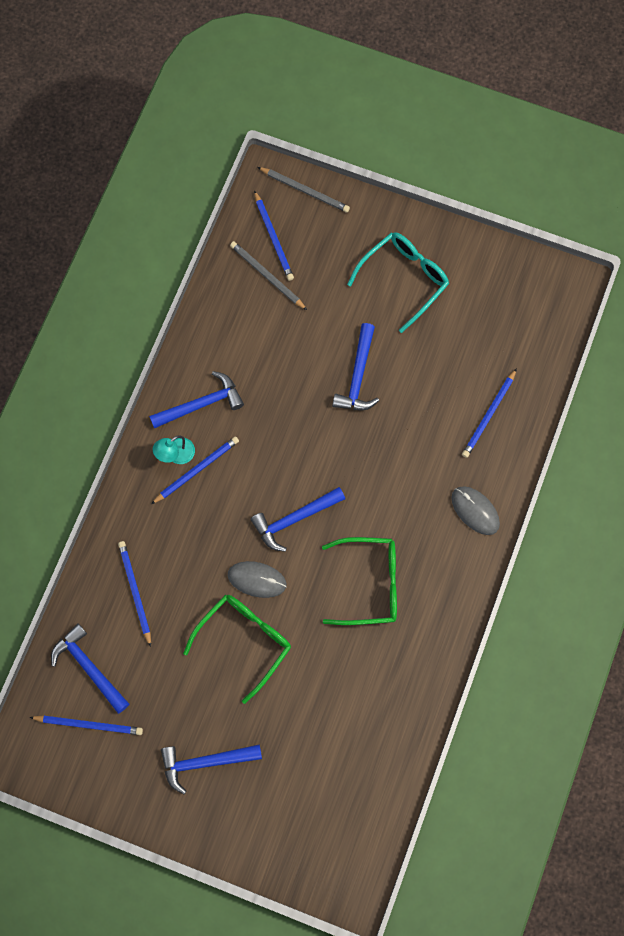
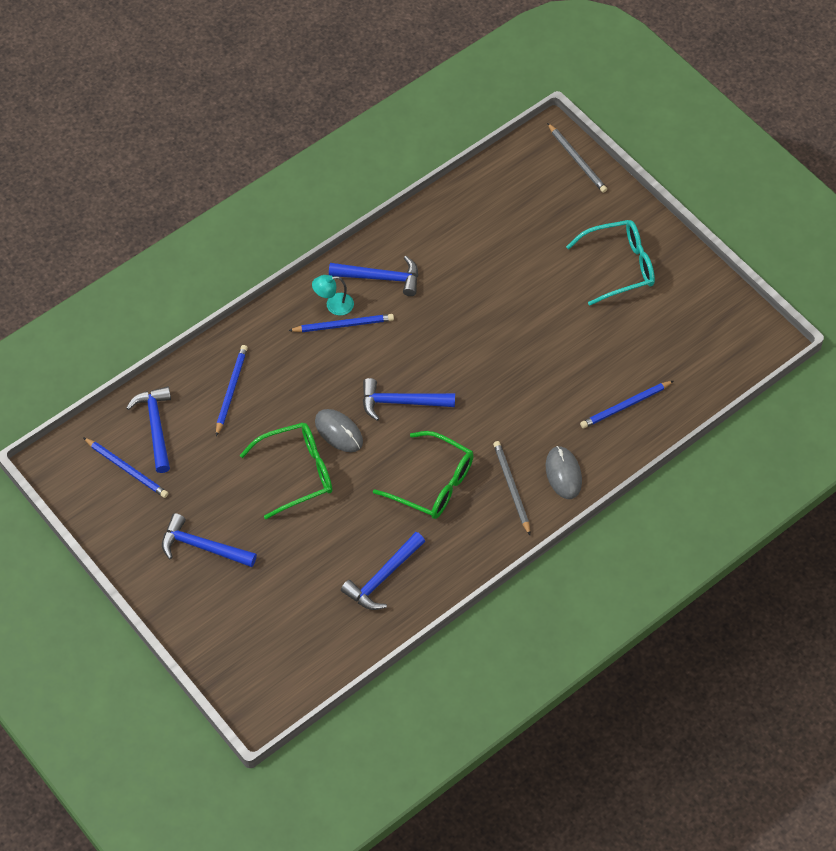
camera: 30 degrees right, 15 degrees down
grey pencil [230,241,307,310] -> grey pencil moved to [493,441,530,535]
blue pencil [254,190,294,281] -> none
blue hammer [332,323,379,410] -> blue hammer moved to [341,532,425,610]

